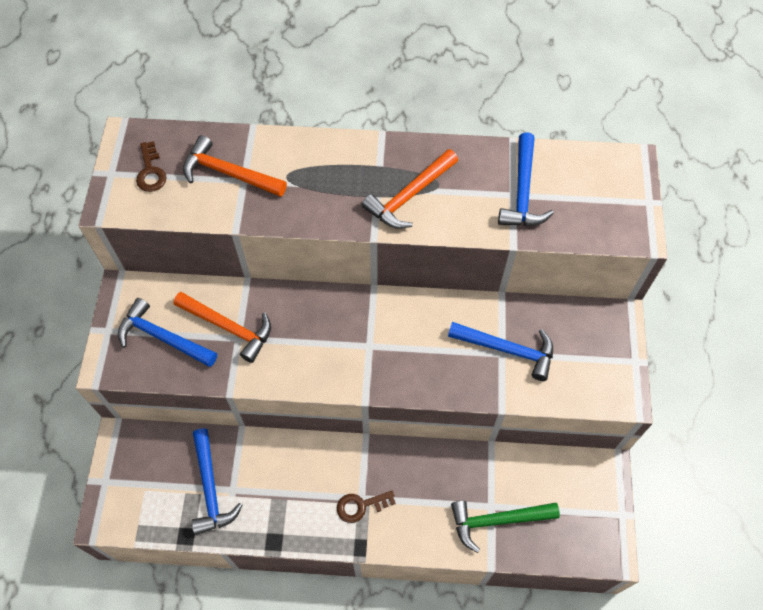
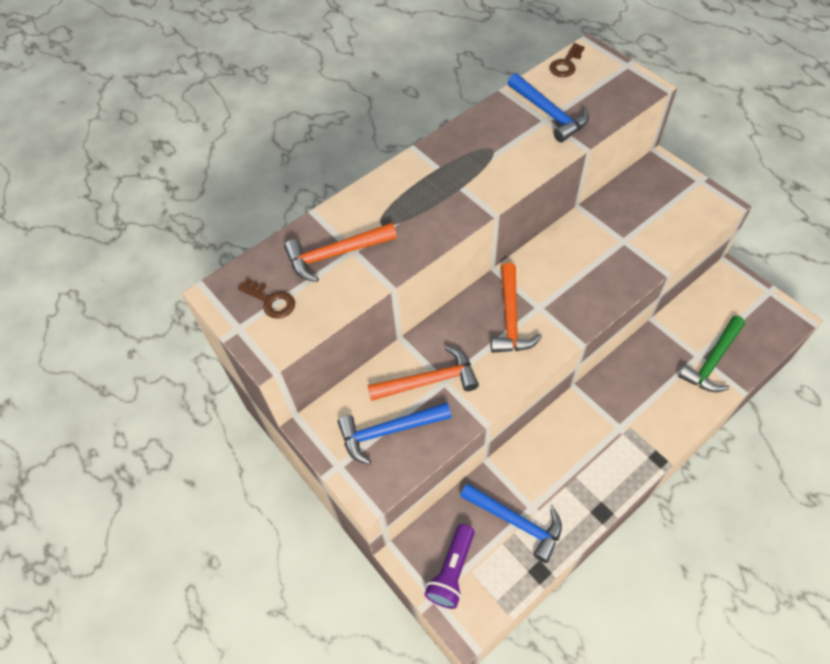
camera: 40 degrees left, 5 degrees down
brown key [337,491,396,523] -> brown key moved to [549,43,585,77]
orange hammer [362,149,458,229] -> orange hammer moved to [491,263,542,353]
blue hammer [448,322,553,381] -> none
none -> purple flashlight [424,524,475,609]

